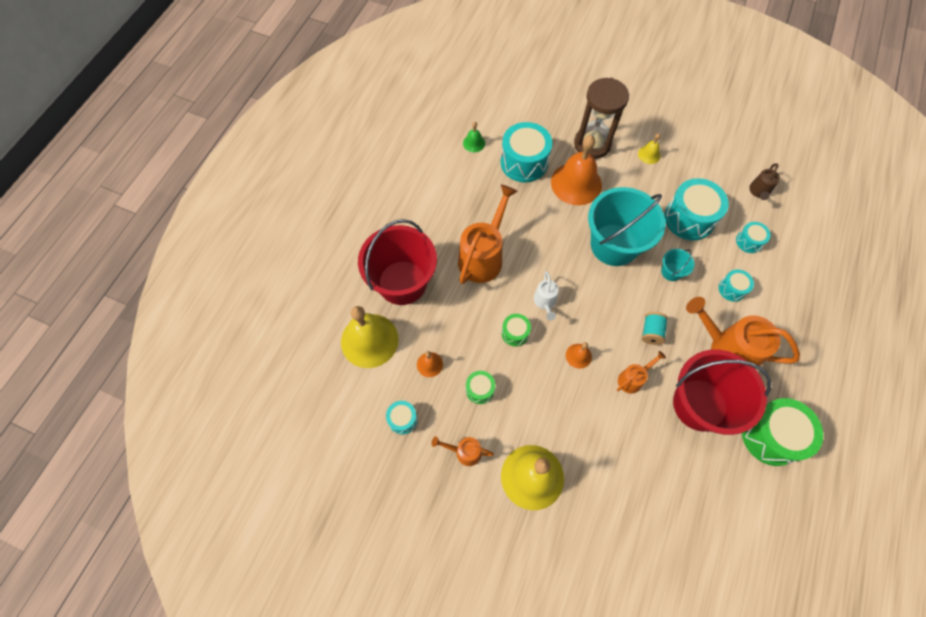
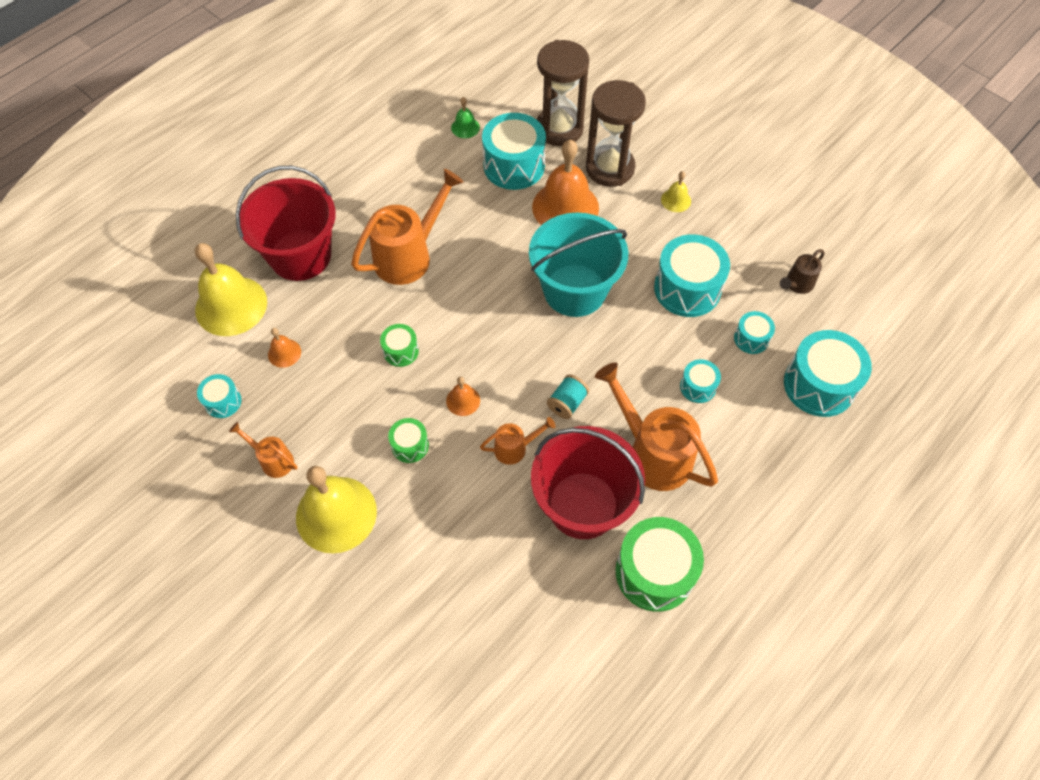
camera: 20 degrees right, 5 degrees down
green drum [466,371,495,404] -> green drum moved to [388,418,429,463]
white watering can [534,271,559,320] -> none
turquoise bucket [661,249,695,281] -> none
none -> brown hourglass [536,40,589,146]
none -> turquoise drum [784,330,872,417]

